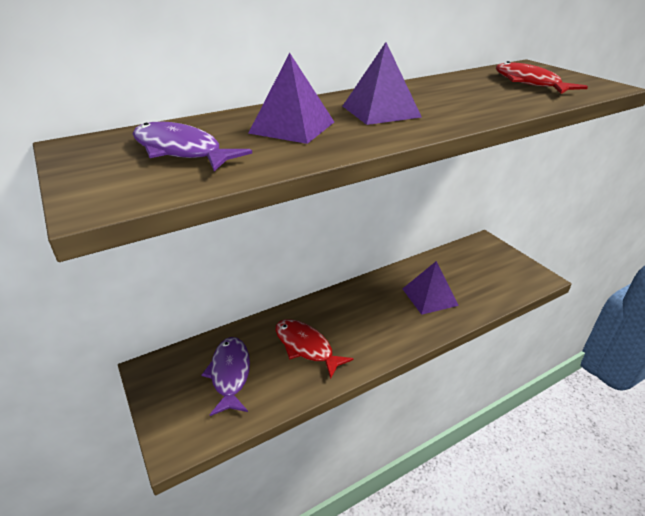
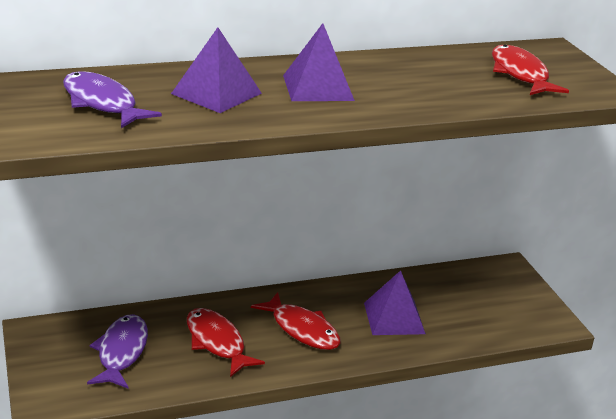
camera: 10 degrees right, 5 degrees down
none -> red fish [251,292,341,350]

